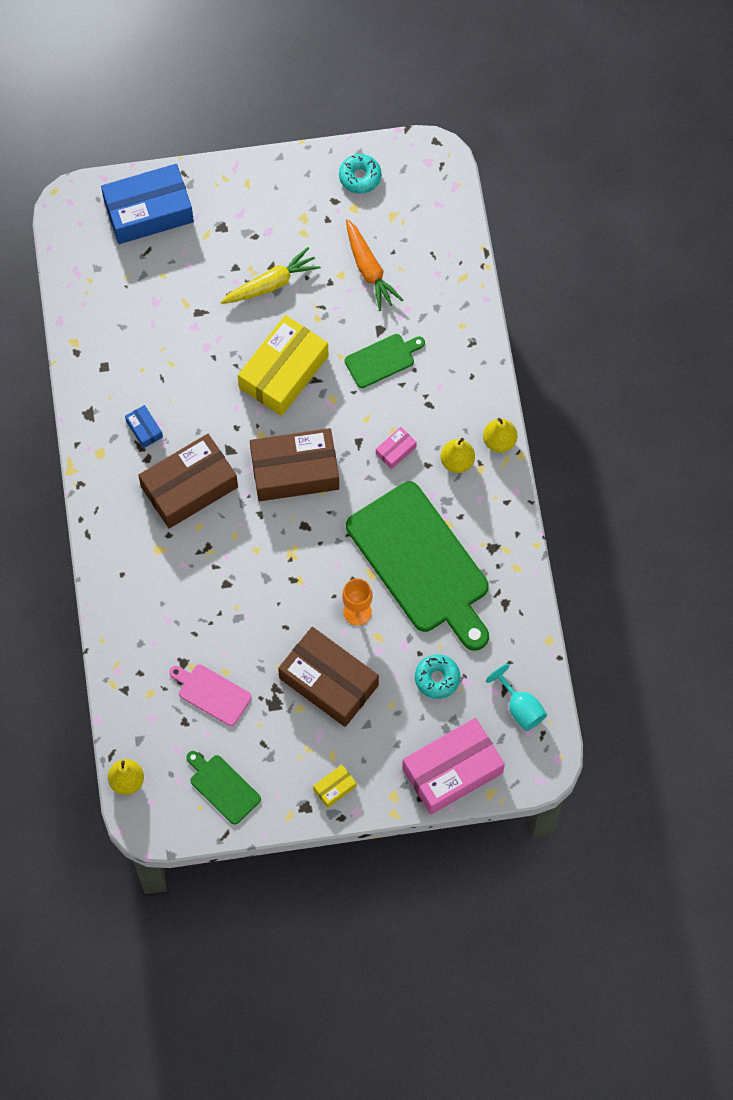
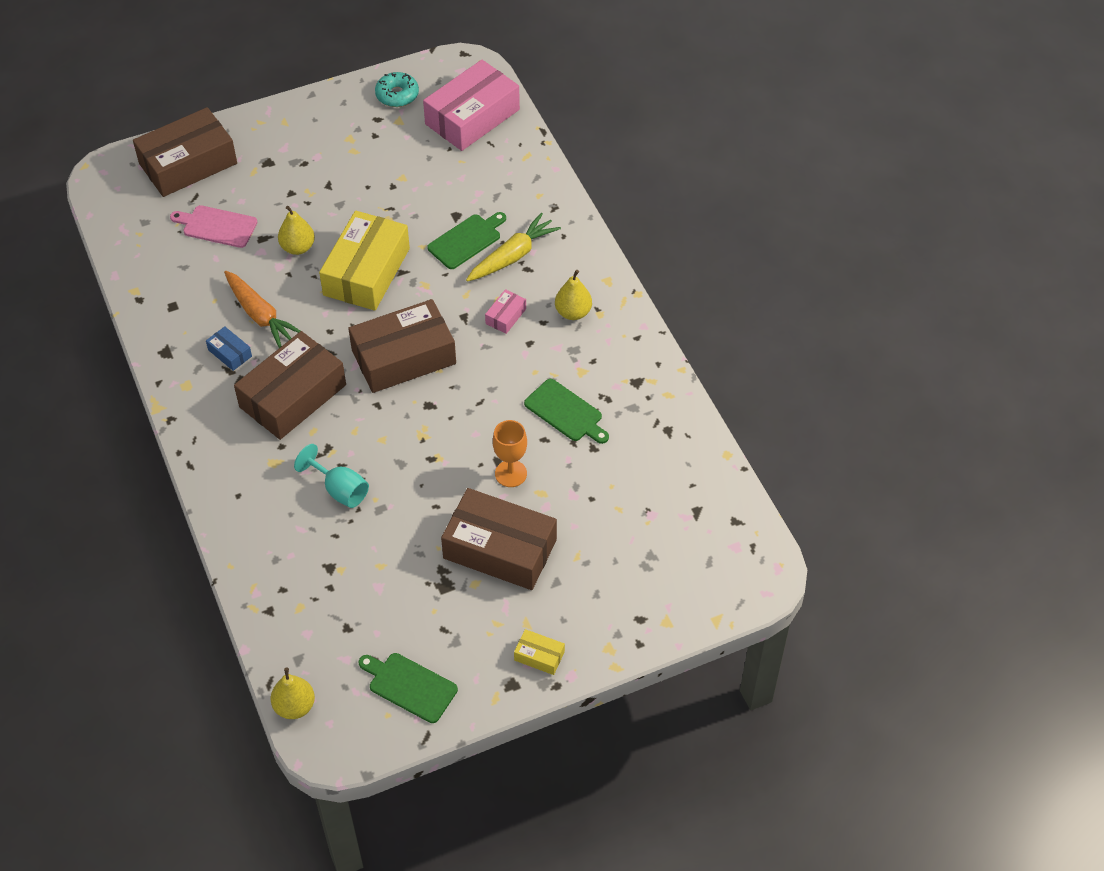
camera: 15 degrees left, 15 degrees down
blue box [101,164,194,244] -> brown box [133,107,237,197]
pink cutting board [169,664,252,726] -> pink cutting board moved to [170,205,257,248]
yellow carrot [221,247,321,304] -> yellow carrot moved to [466,213,561,282]
yellow box [313,765,357,808] -> yellow box turned 75 degrees clockwise [514,629,565,675]
orange carrot [346,219,403,311] -> orange carrot moved to [224,271,300,348]
green cutting board [346,481,489,651] -> green cutting board [524,379,609,444], size x0.45
pink box [402,718,505,815] -> pink box moved to [423,60,520,151]
turquoise donut [415,654,460,699] -> none
yellow pear [483,418,517,453] -> yellow pear moved to [278,206,315,255]
turquoise goblet [486,664,547,731] -> turquoise goblet moved to [294,444,369,508]

